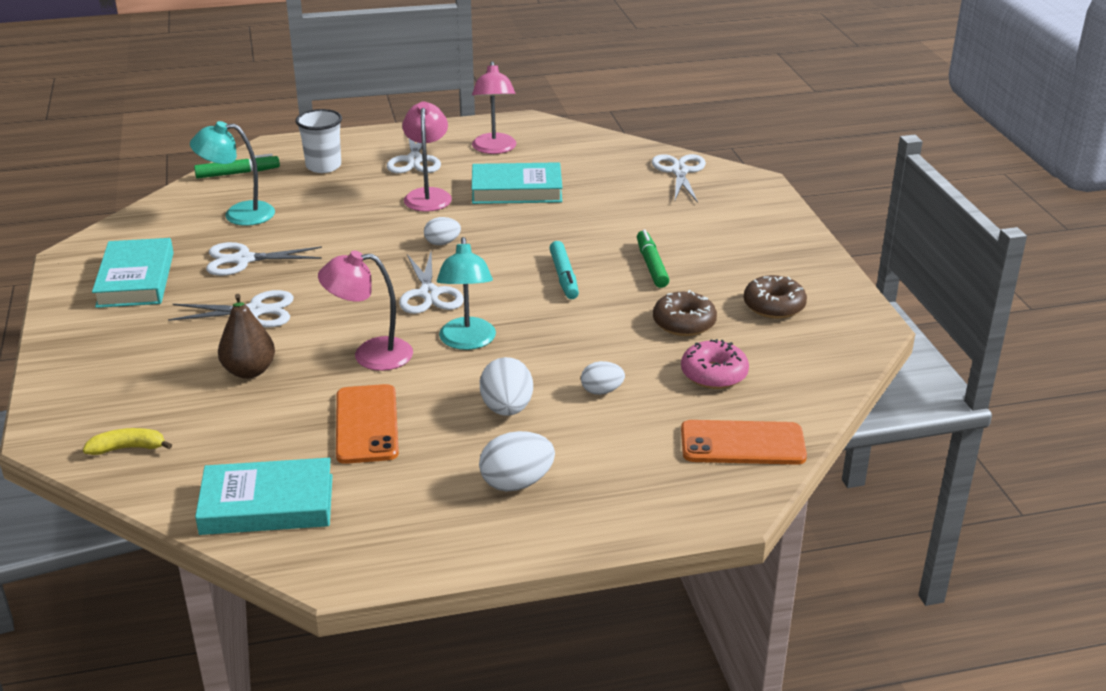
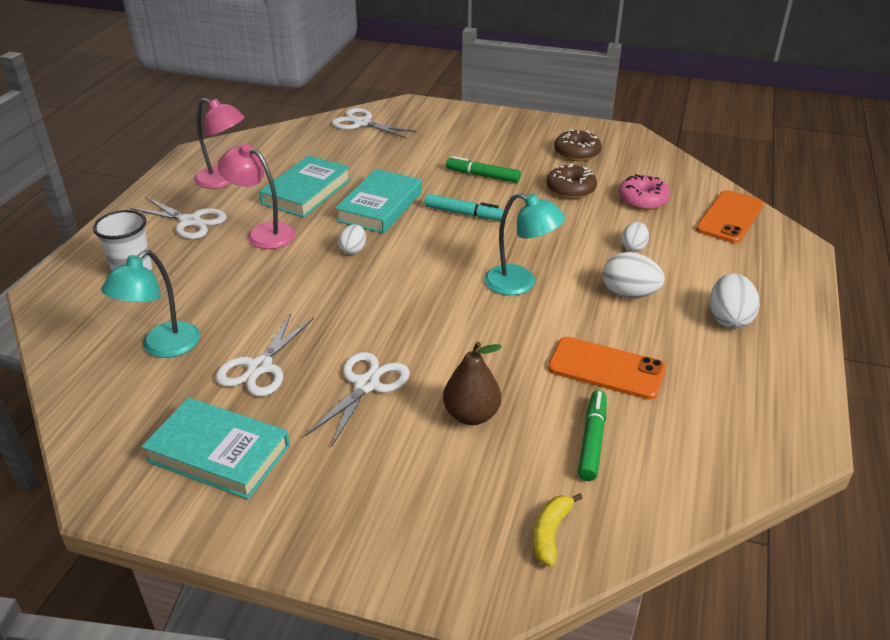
camera: 60 degrees left, 5 degrees up
green marker [194,154,280,179] -> green marker moved to [578,390,607,481]
turquoise book [195,458,333,535] -> turquoise book moved to [335,169,422,233]
pink lamp [318,251,413,371] -> none
white scissors [399,252,464,314] -> none

